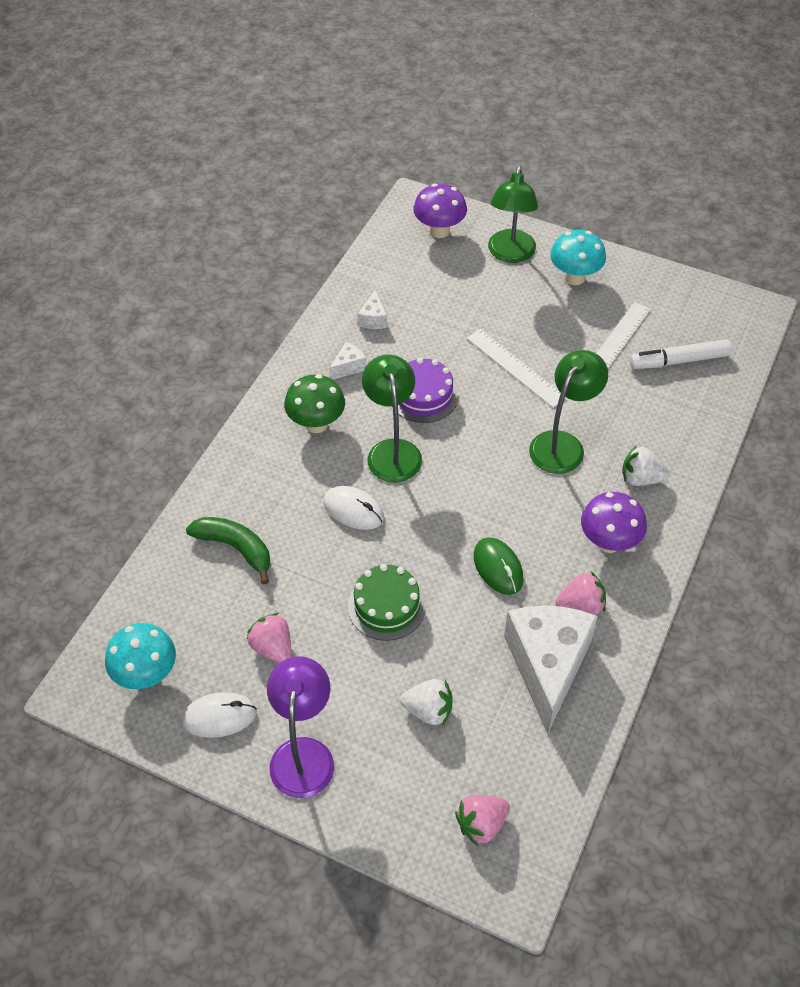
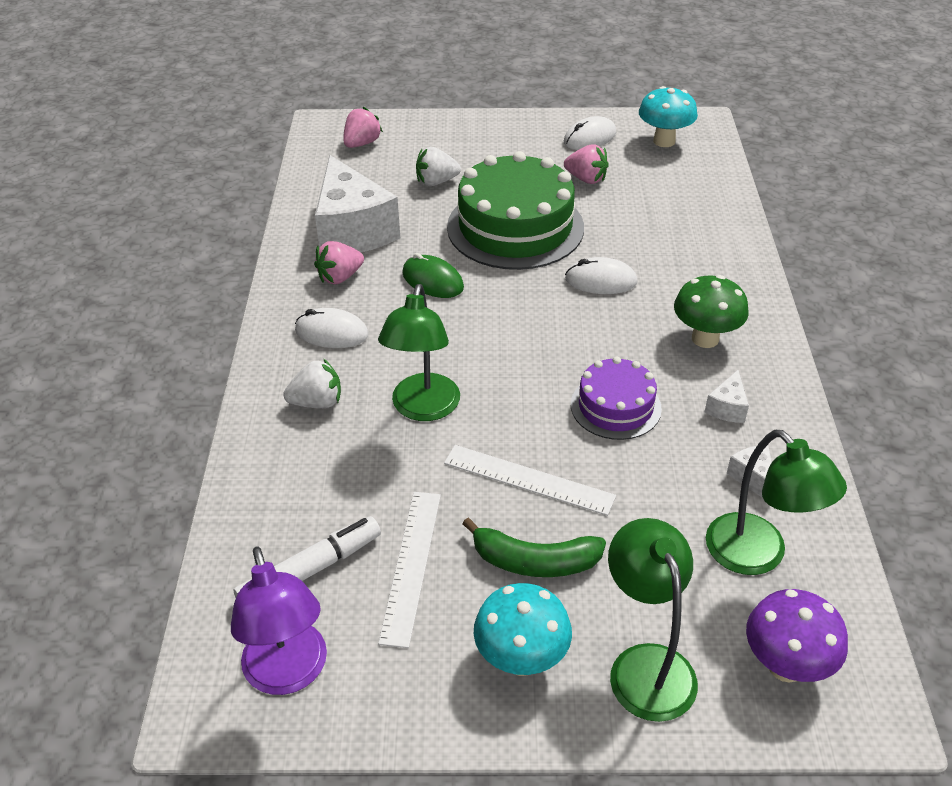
camera: 155 degrees right, 10 degrees down
green banana [186,517,270,584] -> green banana moved to [463,518,606,577]
purple lamp [267,656,334,798] -> purple lamp moved to [231,547,327,695]
green cake [348,564,426,641] -> green cake [447,151,584,270], size x1.83
green lamp [362,355,422,483] -> green lamp moved to [706,430,847,575]
purple mushroom [581,492,647,553] -> white mouse [295,308,369,348]

